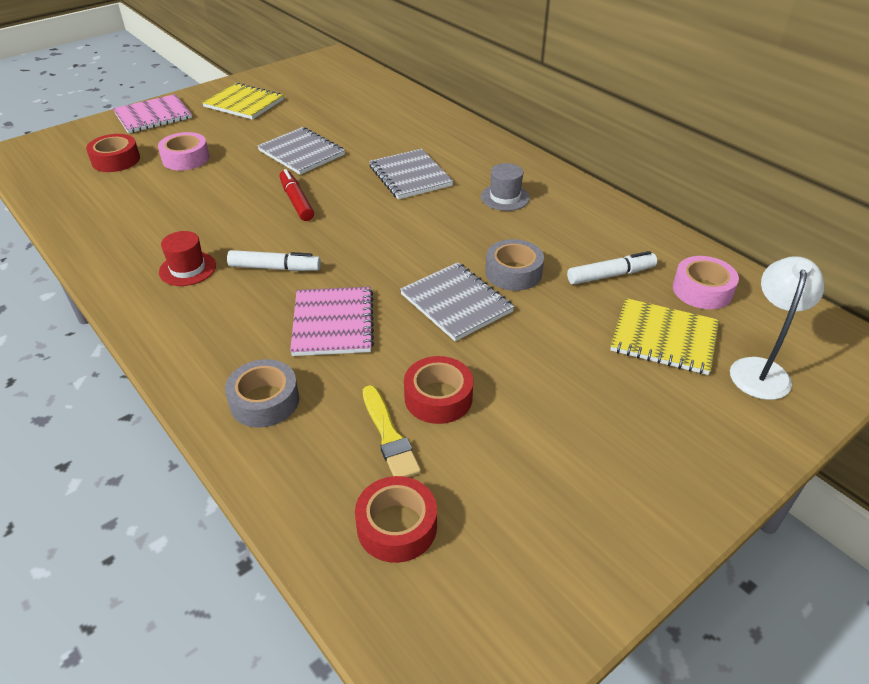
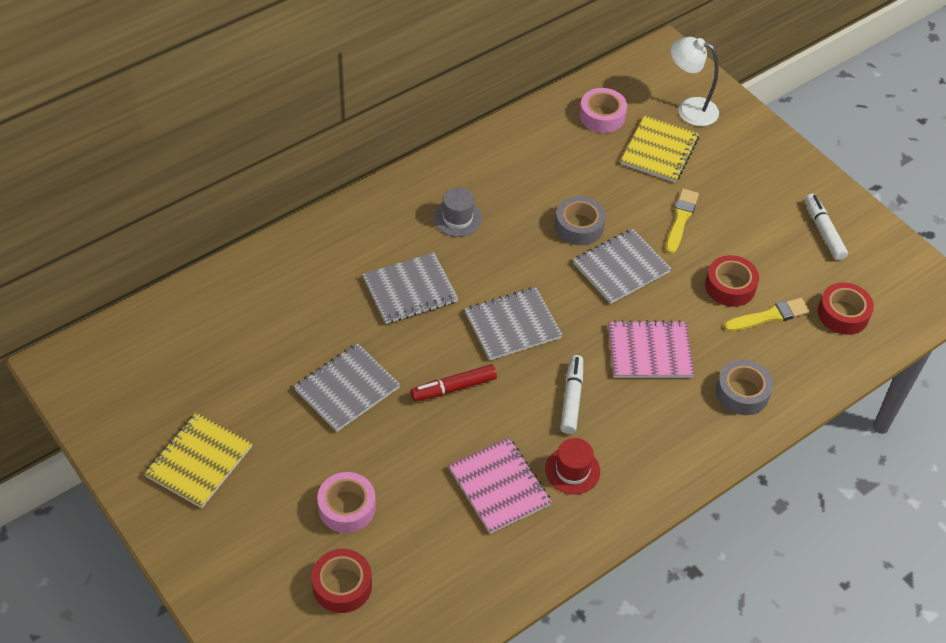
camera: 90 degrees left, 10 degrees up
pink notebook [113,94,192,133] -> pink notebook moved to [448,437,552,534]
white marker [567,251,657,285] -> white marker moved to [805,194,848,260]
none -> grey notebook [465,287,562,361]
none -> yellow brush [666,189,699,254]

